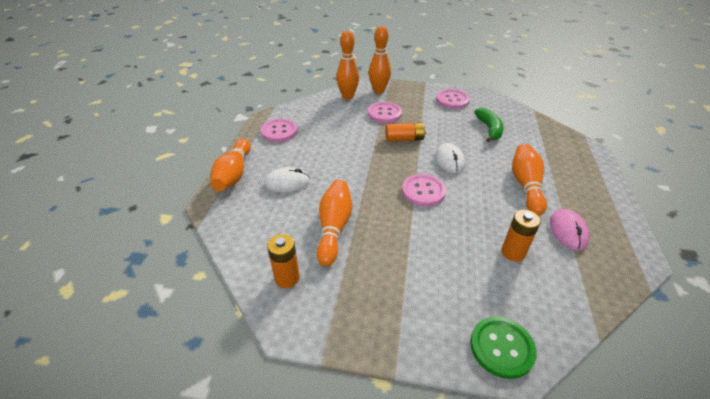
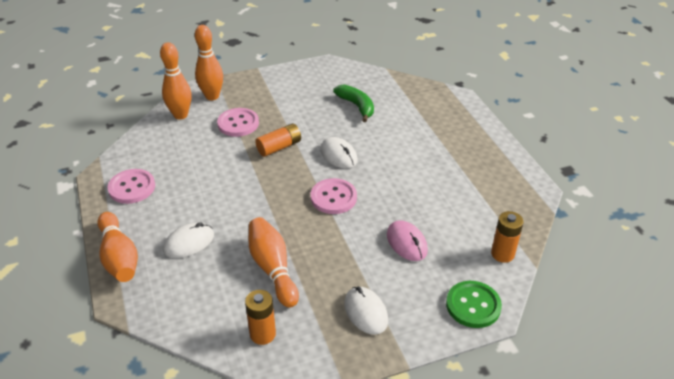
camera: 30 degrees left, 0 degrees up
pink button [436,89,470,109] -> none
orange battery [501,210,541,262] -> orange battery moved to [491,211,524,263]
orange bowling pin [512,144,547,216] -> none
pink mouse [550,209,589,251] -> pink mouse moved to [387,220,428,261]
none -> white mouse [344,287,388,335]

